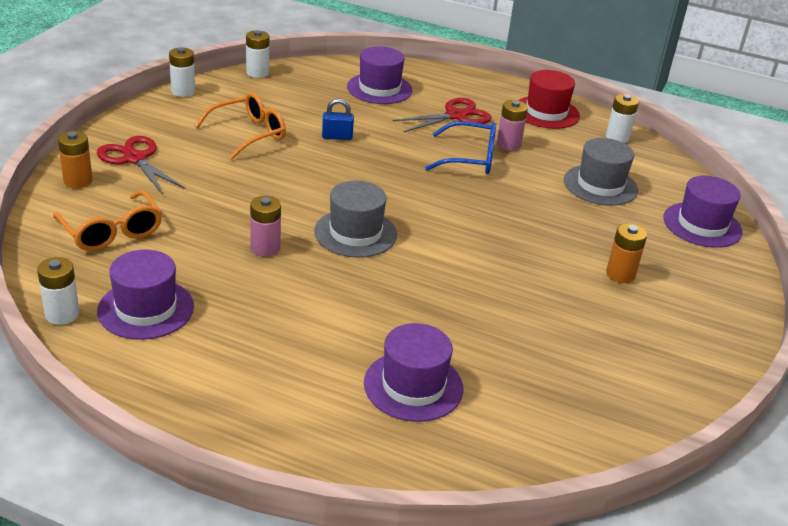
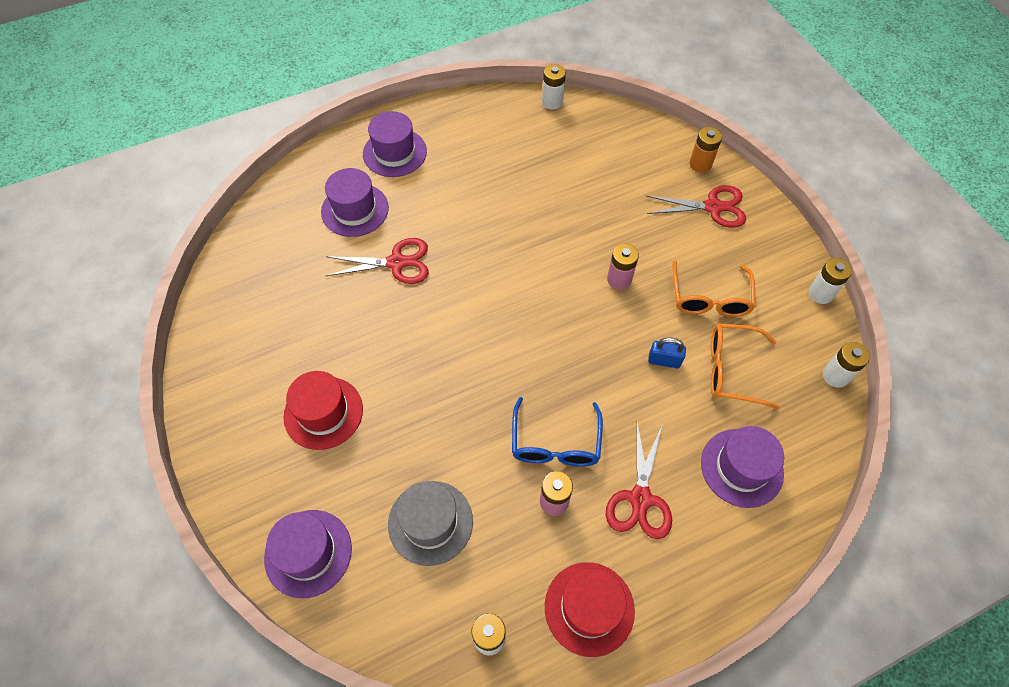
camera: 135 degrees right, 25 degrees up
orange glasses [53,190,162,251] -> orange glasses moved to [711,323,780,409]
purple hat [97,249,194,340] -> purple hat moved to [363,111,427,177]
pink battery [250,196,281,257] -> pink battery moved to [607,244,639,290]
grey hat [314,181,397,258] -> none
blue padlock [322,98,354,140] -> blue padlock turned 60 degrees clockwise [648,337,686,368]
blue glasses [425,121,496,174] -> blue glasses turned 45 degrees counterclockwise [512,397,603,467]
orange battery [606,223,647,283] -> red hat [283,371,363,450]
none -> red scissors [326,238,429,284]

